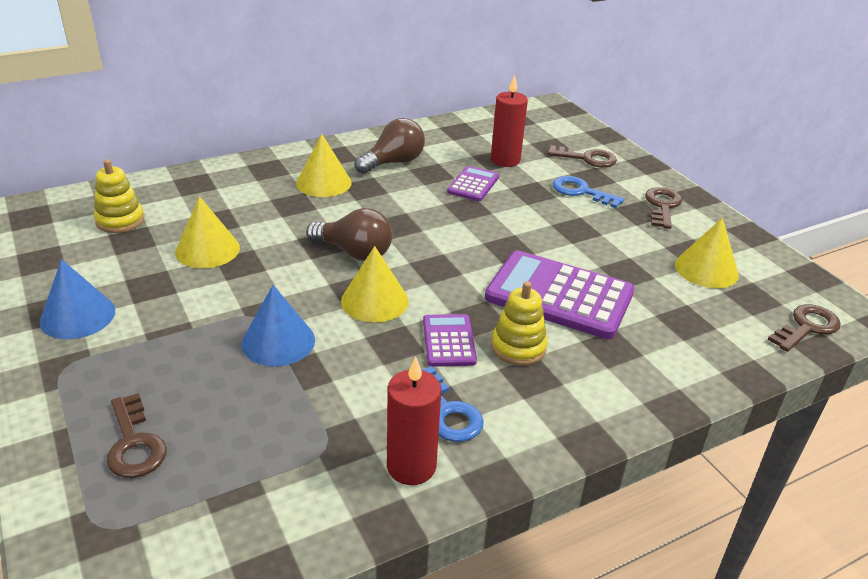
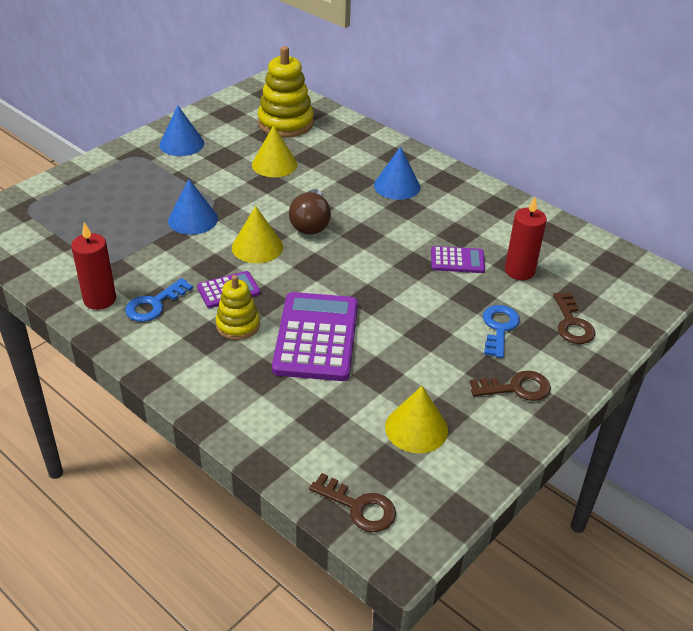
camera: 70 degrees right, 5 degrees up
yellow stacking toy [94,159,145,233] -> yellow stacking toy [258,46,314,137], size x1.69
brown key [106,393,167,478] -> none
yellow cone [296,134,352,197] -> blue cone [374,147,420,200]
brown light bulb [355,118,425,174] -> none

